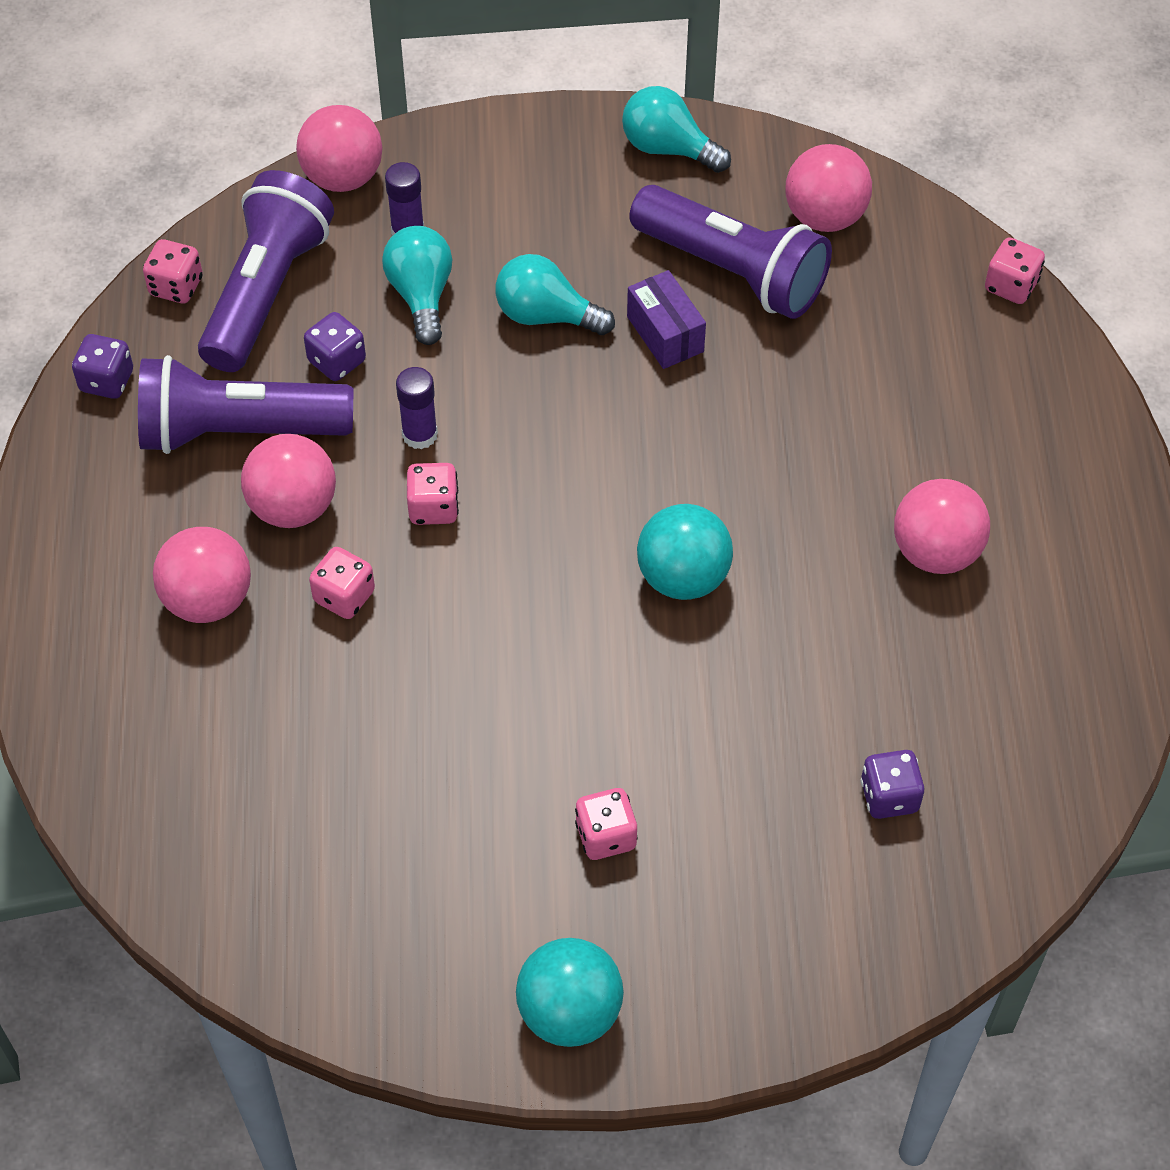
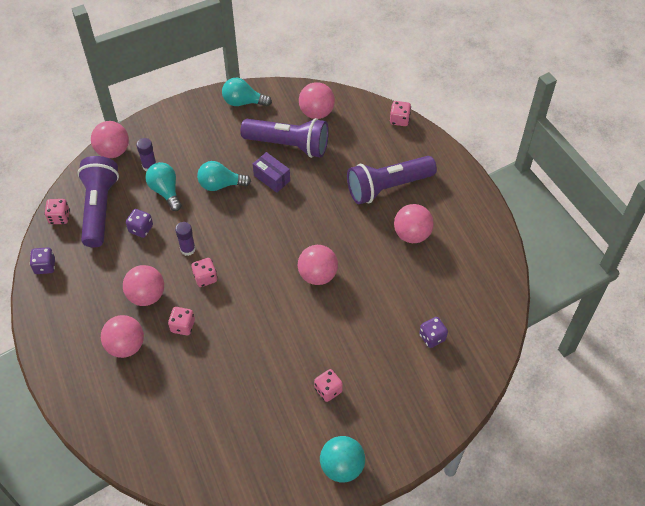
camera: 20 degrees left, 0 degrees up
purple flashlight [138,355,353,454] -> purple flashlight moved to [347,156,437,204]
turquoise ball [637,504,733,600] -> pink ball [298,245,338,285]

